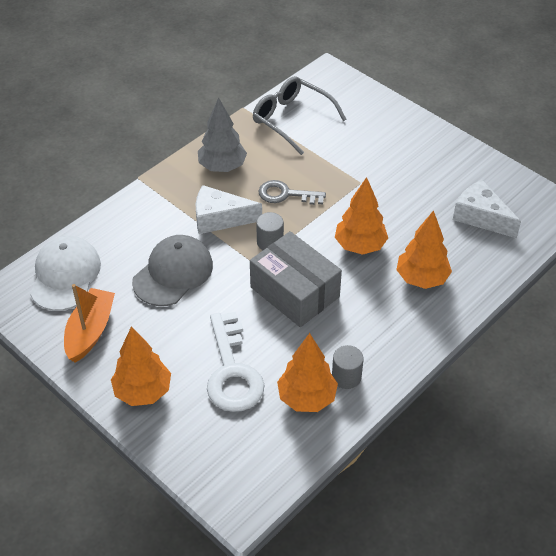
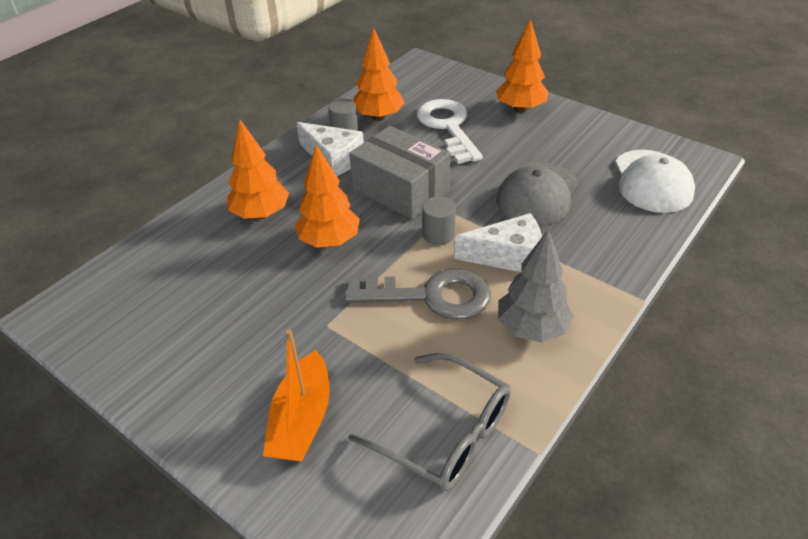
camera: 175 degrees right, 5 degrees down
orange boat [64,284,115,363] -> orange boat moved to [263,330,330,462]
grey key [258,180,326,205] -> grey key [344,268,491,320], size x1.56
white cheese [453,180,521,238] -> white cheese moved to [296,122,364,176]

